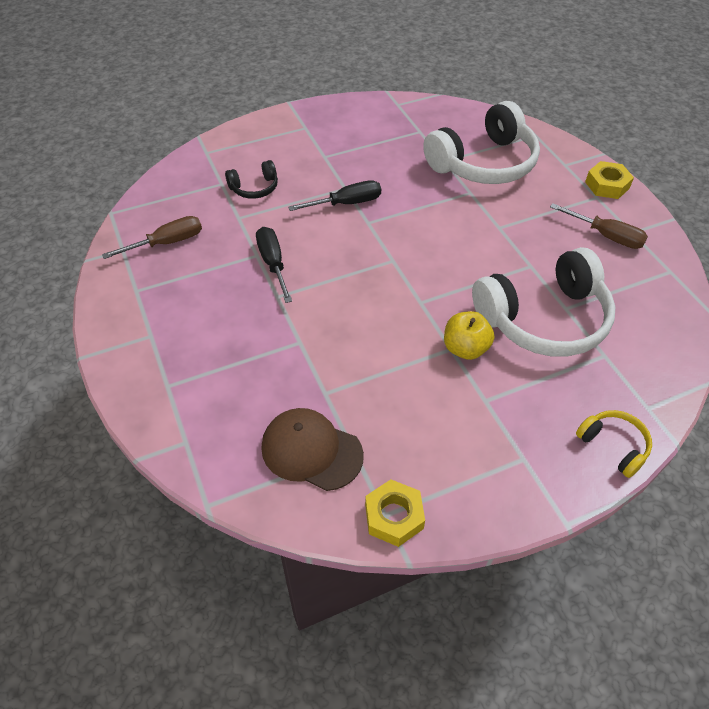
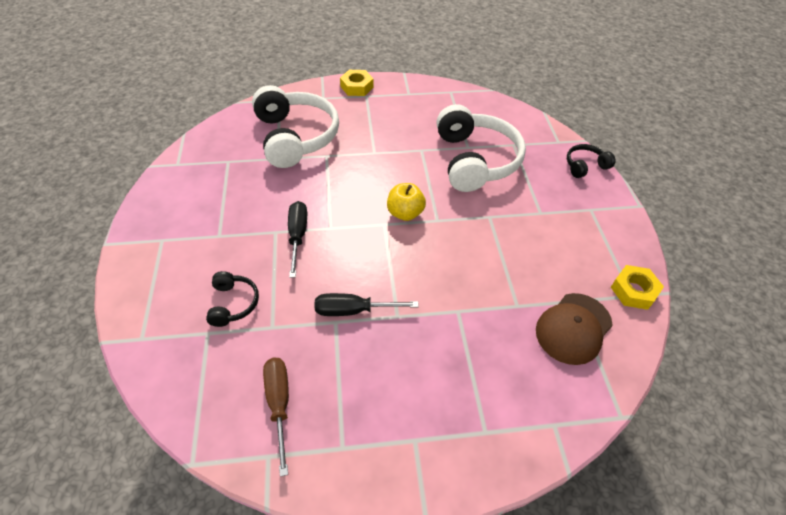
camera: 75 degrees left, 0 degrees up
yellow apple [444,311,494,360] -> yellow apple moved to [387,183,426,221]
brown screwdriver [550,203,648,249] -> none
yellow headphones [576,410,652,478] -> black headphones [567,144,616,178]

